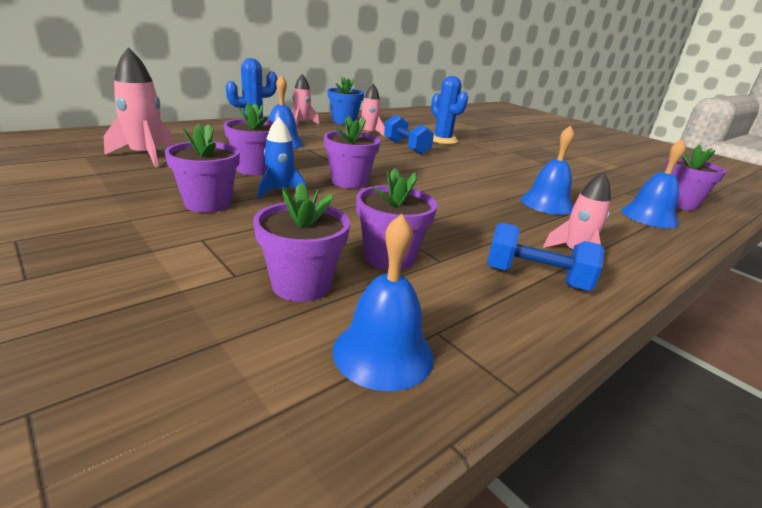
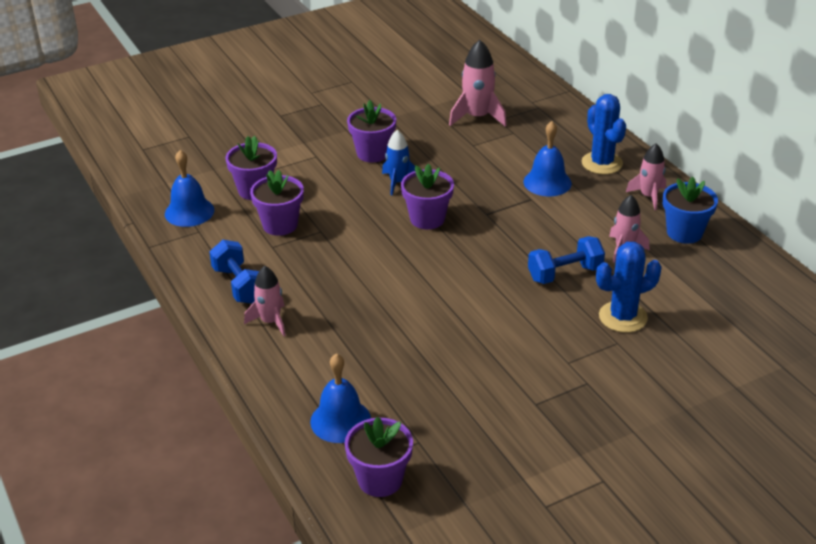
camera: 105 degrees right, 10 degrees up
purple flower pot [224,103,274,175] -> none
blue dumbbell [487,223,604,291] -> blue dumbbell turned 60 degrees counterclockwise [209,240,259,304]
blue bell [521,125,574,215] -> none

